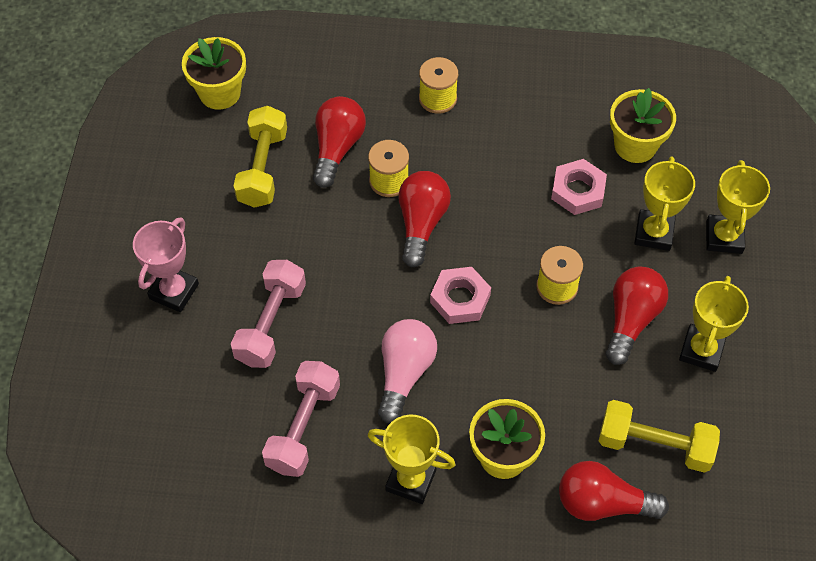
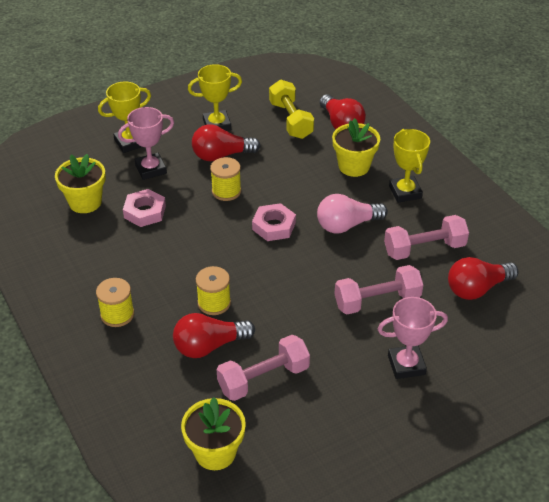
camera: 125 degrees left, 15 degrees down
yellow dumbbell [234,106,287,208] -> pink dumbbell [216,335,310,401]
red light bulb [398,171,451,267] -> red light bulb moved to [448,257,518,300]
yellow trophy [634,157,695,251] -> pink trophy [118,107,174,180]

